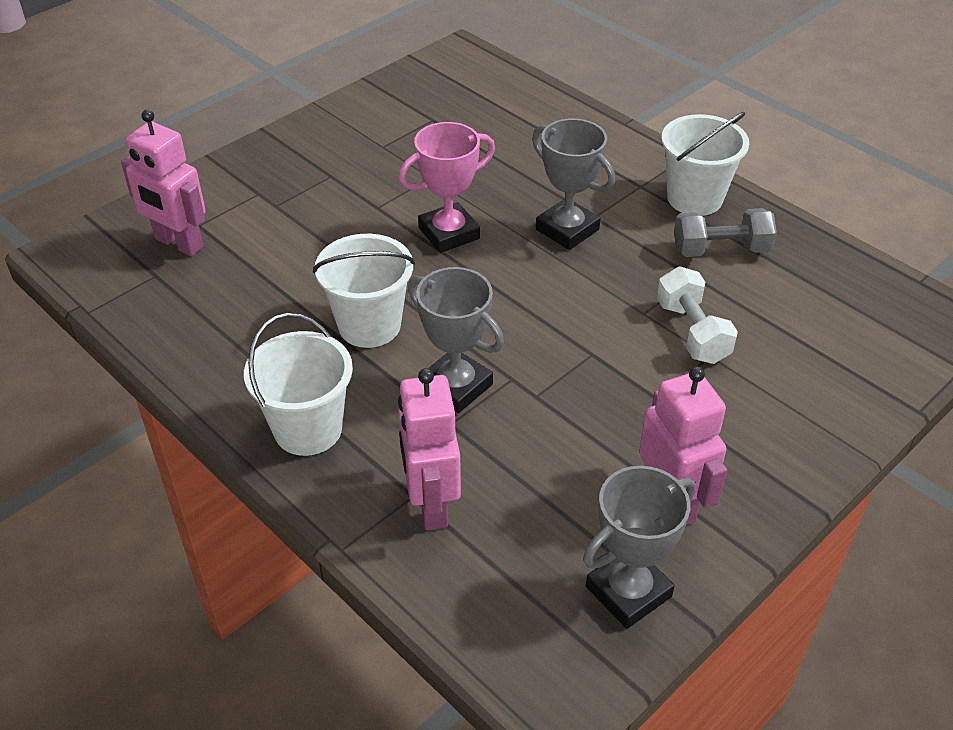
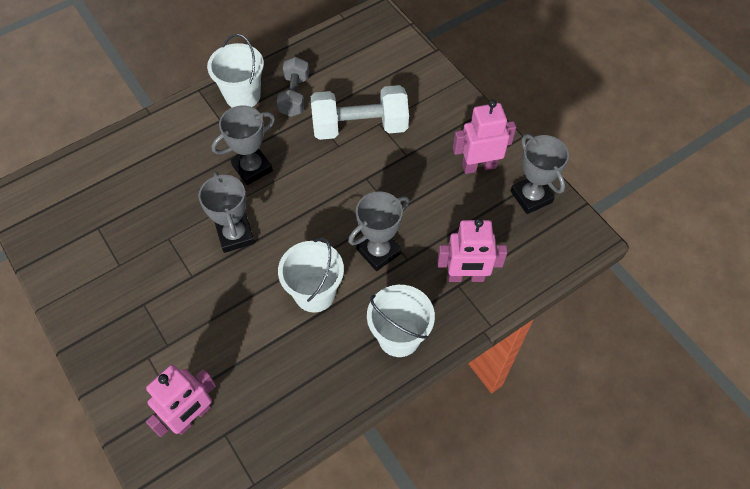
camera: 80 degrees left, 15 degrees up
pink trophy [399,122,495,253] -> grey trophy [199,171,255,253]
white dumbbell [657,266,738,364] -> white dumbbell [311,85,409,140], size x1.60

